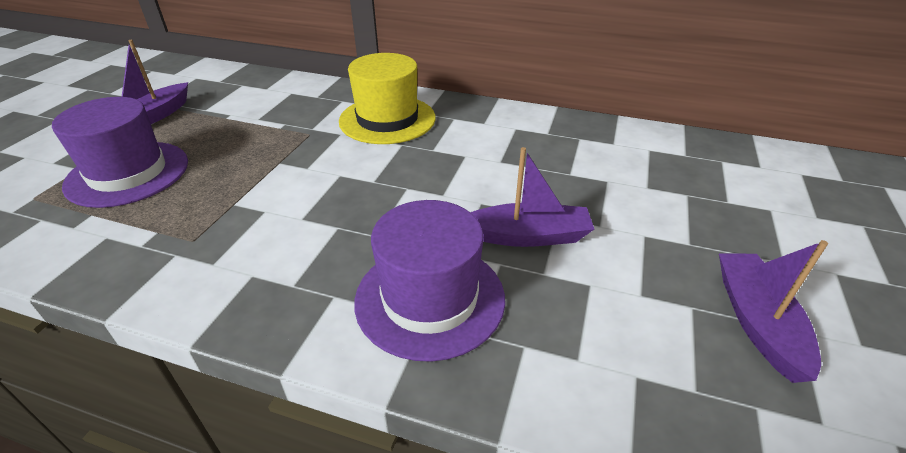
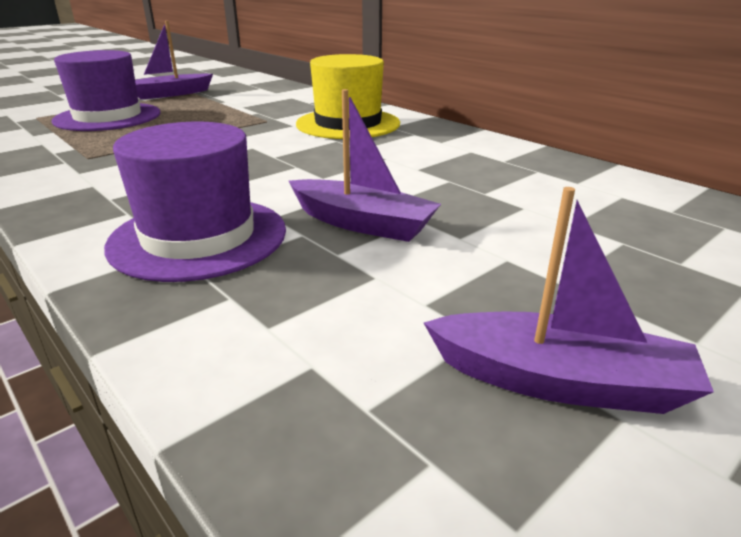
camera: 30 degrees right, 10 degrees down
purple boat [719,240,828,383] -> purple boat turned 75 degrees clockwise [424,187,714,414]

